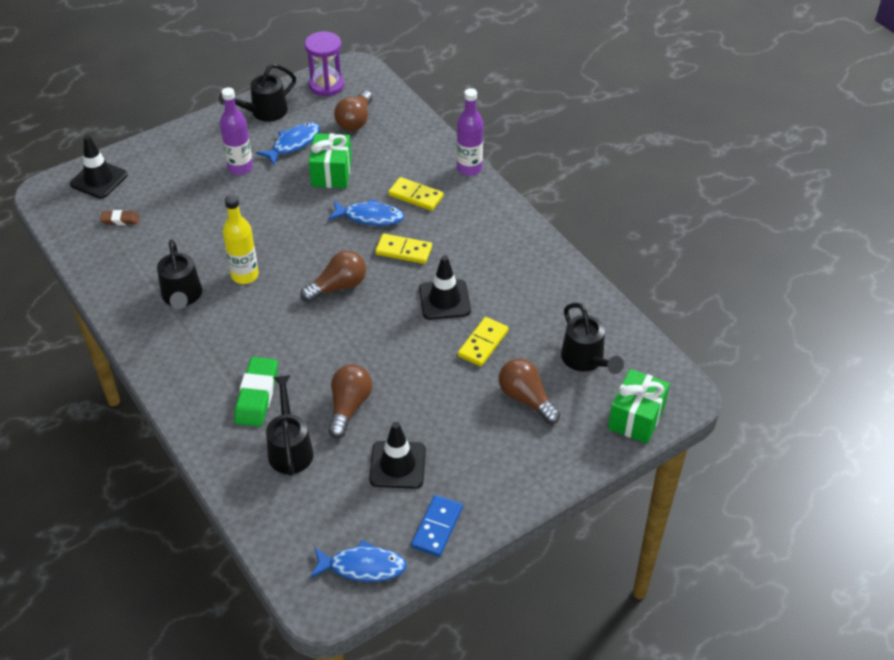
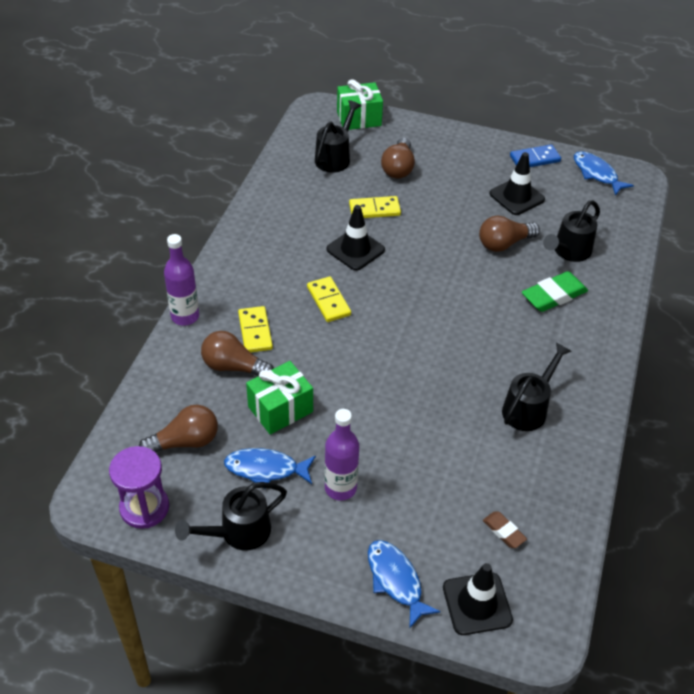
camera: 130 degrees left, 0 degrees up
black watering can [219,64,296,122] -> black watering can turned 135 degrees clockwise [175,482,287,551]
yellow bottle [223,195,259,284] -> none
brown light bulb [300,250,366,302] -> brown light bulb moved to [201,331,274,376]
blue fish [328,199,404,226] -> blue fish moved to [368,540,441,629]

